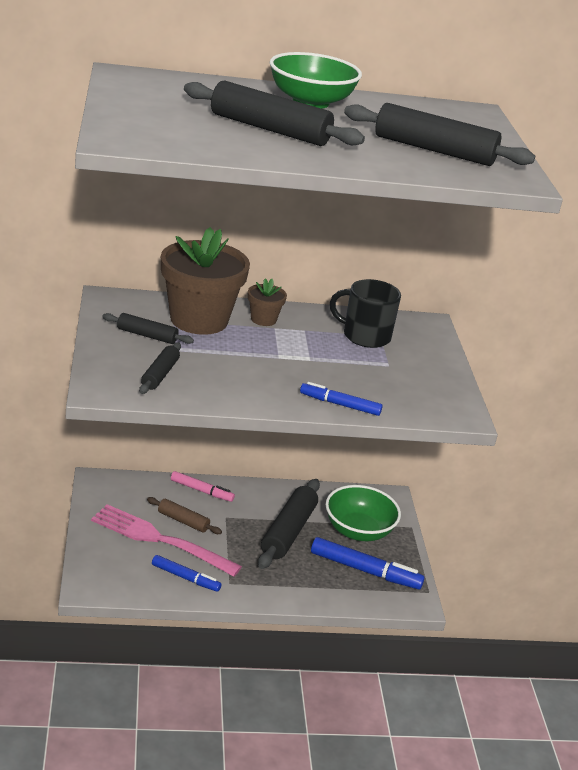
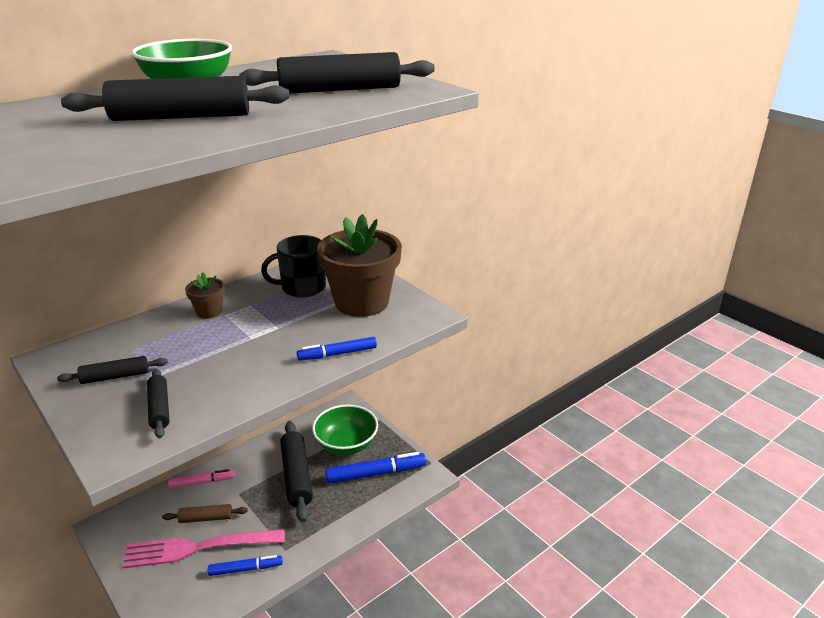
camera: 30 degrees left, 0 degrees up
brown flower pot [161,227,250,335] -> brown flower pot moved to [317,214,402,317]

